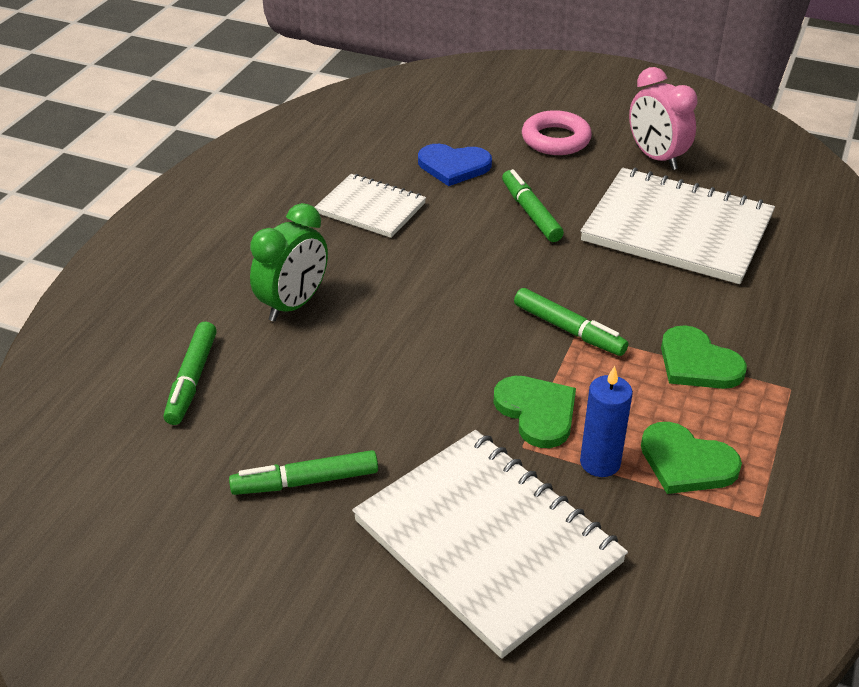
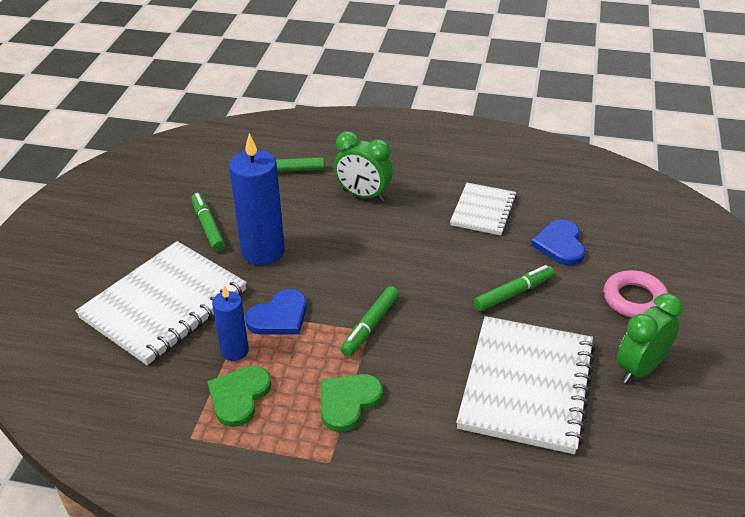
camera: 80 degrees right, 0 degrees up
green heart [493,376,576,448] -> blue heart [245,289,307,335]
pink clock [629,67,697,170] -> green clock [617,293,683,383]
none -> blue candle [229,133,285,265]

